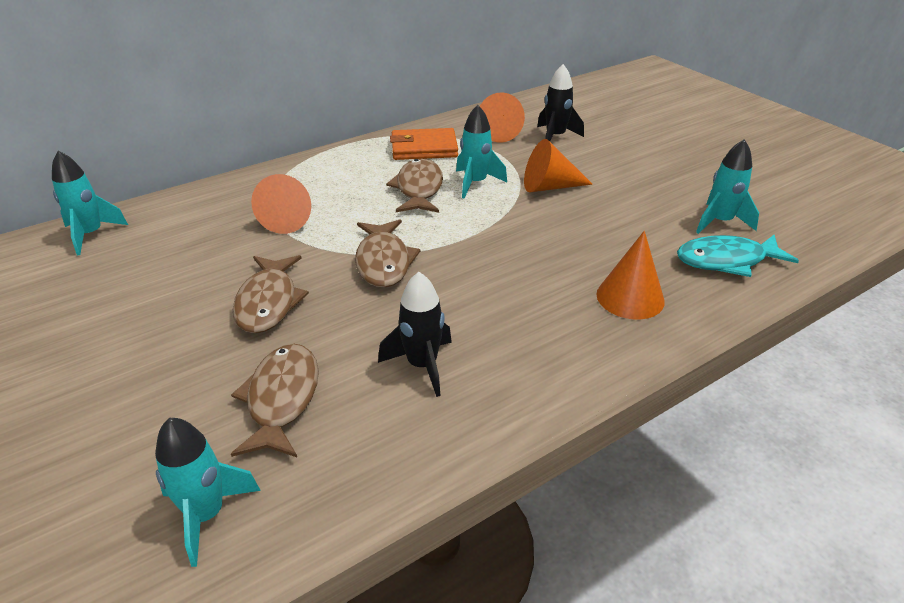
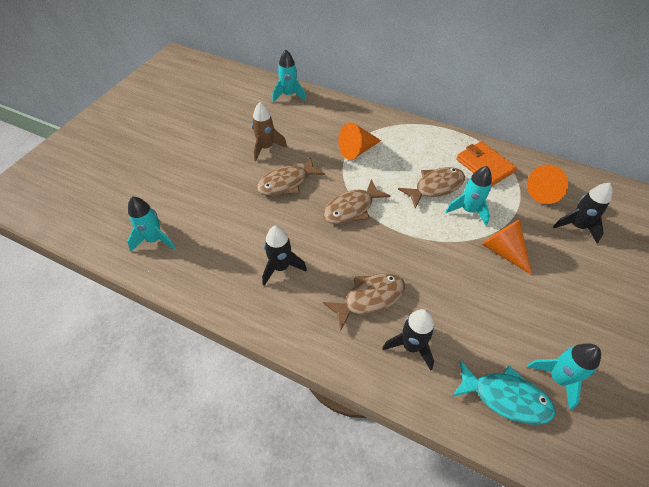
camera: 60 degrees right, 15 degrees up
brown fish [231,344,319,457] -> brown fish moved to [323,273,405,331]
orange cone [597,231,665,319] -> black rocket [383,309,435,371]
turquoise fish [677,235,799,277] -> turquoise fish turned 150 degrees clockwise [453,360,556,425]
none -> brown rocket [252,102,287,161]

